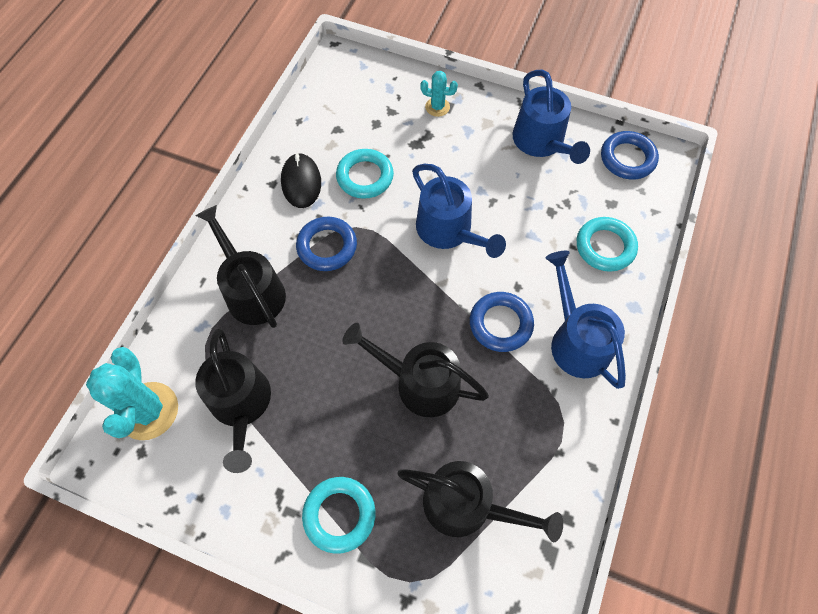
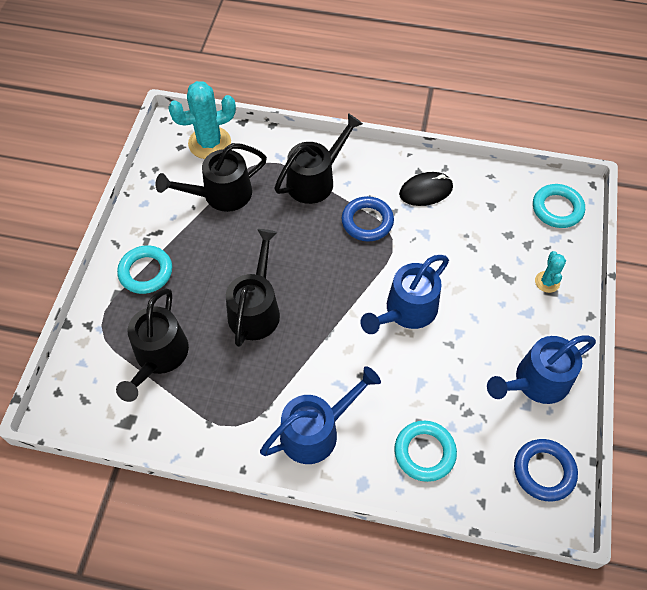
camera: 80 degrees right, 5 degrees down
turquoise ring [336,149,394,199] -> turquoise ring moved to [533,184,585,228]
blue ring [470,292,534,352] -> none

